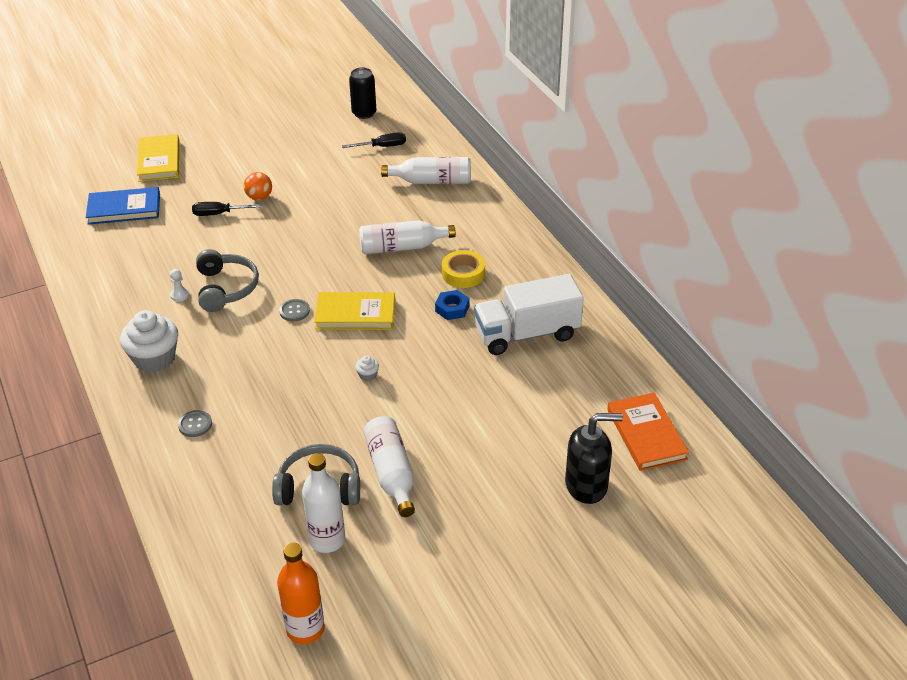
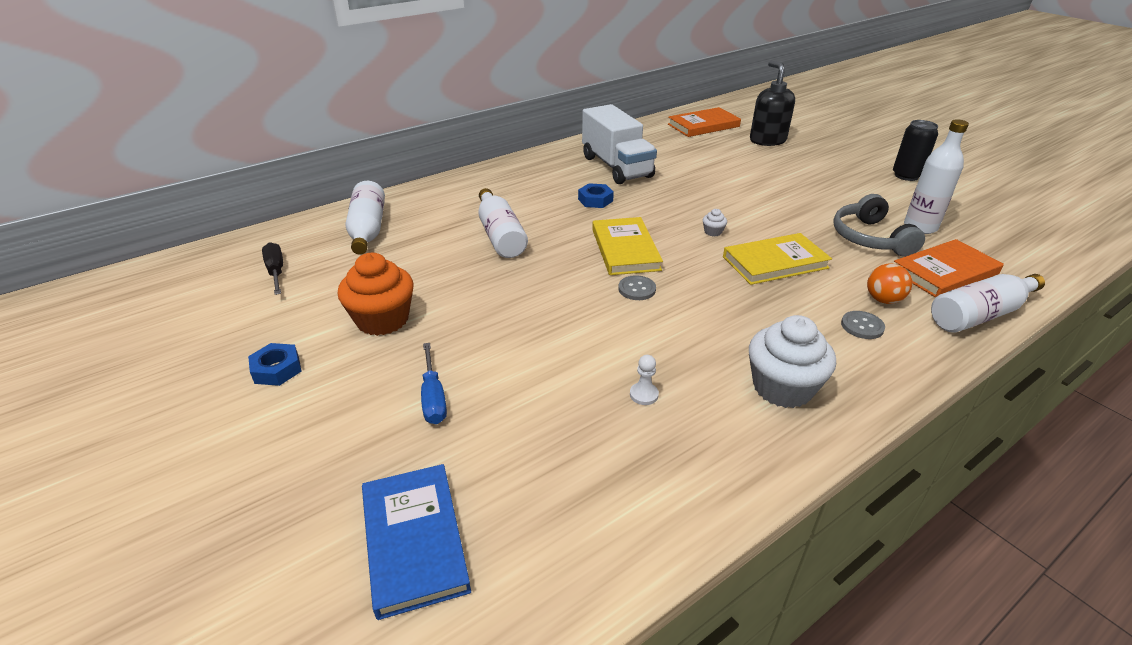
camera: 100 degrees left, 5 degrees down
yellow book [137,134,179,182] -> yellow book moved to [723,233,832,285]
black screwdriver [192,202,262,216] -> blue screwdriver [421,343,447,424]
grey headphones [196,249,259,312] -> none
orange ball [244,172,272,201] -> orange ball moved to [867,264,912,304]
orange bottle [277,543,325,644] -> none
black can [349,68,376,119] -> black can moved to [893,120,938,181]
white bottle [363,416,415,517] -> white bottle moved to [931,274,1045,333]
yellow tape [442,250,485,288] -> none
none -> blue nut [248,343,302,386]
none -> orange cupcake [338,253,414,336]
none -> orange book [894,239,1004,298]

